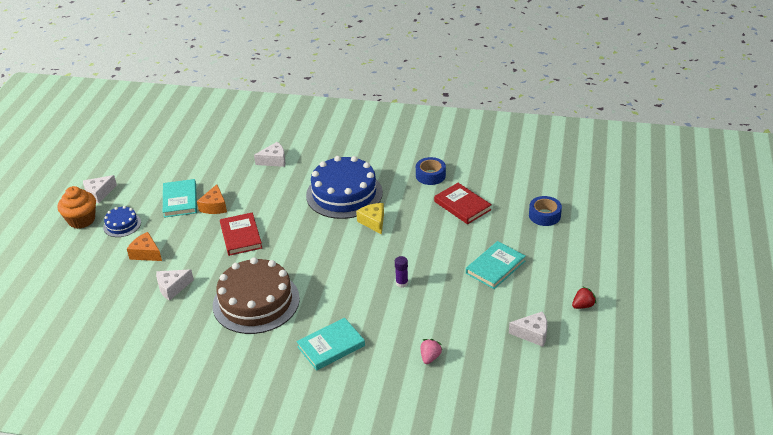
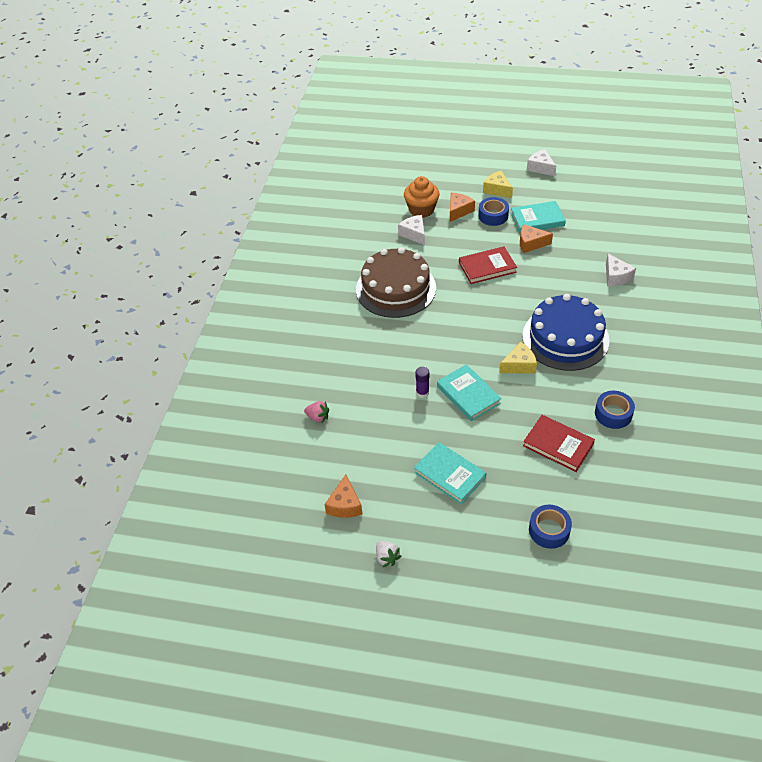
camera: 90 degrees right, 10 degrees up
orange cupcake [58,186,96,229] -> orange cupcake moved to [404,176,440,218]
blue cake [103,206,141,237] -> yellow cheese [483,171,513,198]
turquoise book [297,318,365,371] -> turquoise book moved to [437,364,502,421]
red book [434,183,492,224] -> red book turned 75 degrees clockwise [523,415,595,472]
white cheese [509,311,547,347] -> orange cheese [324,475,362,518]
red strawberry [572,287,596,309] -> white strawberry [376,541,401,567]
none -> blue tape [478,197,509,226]

